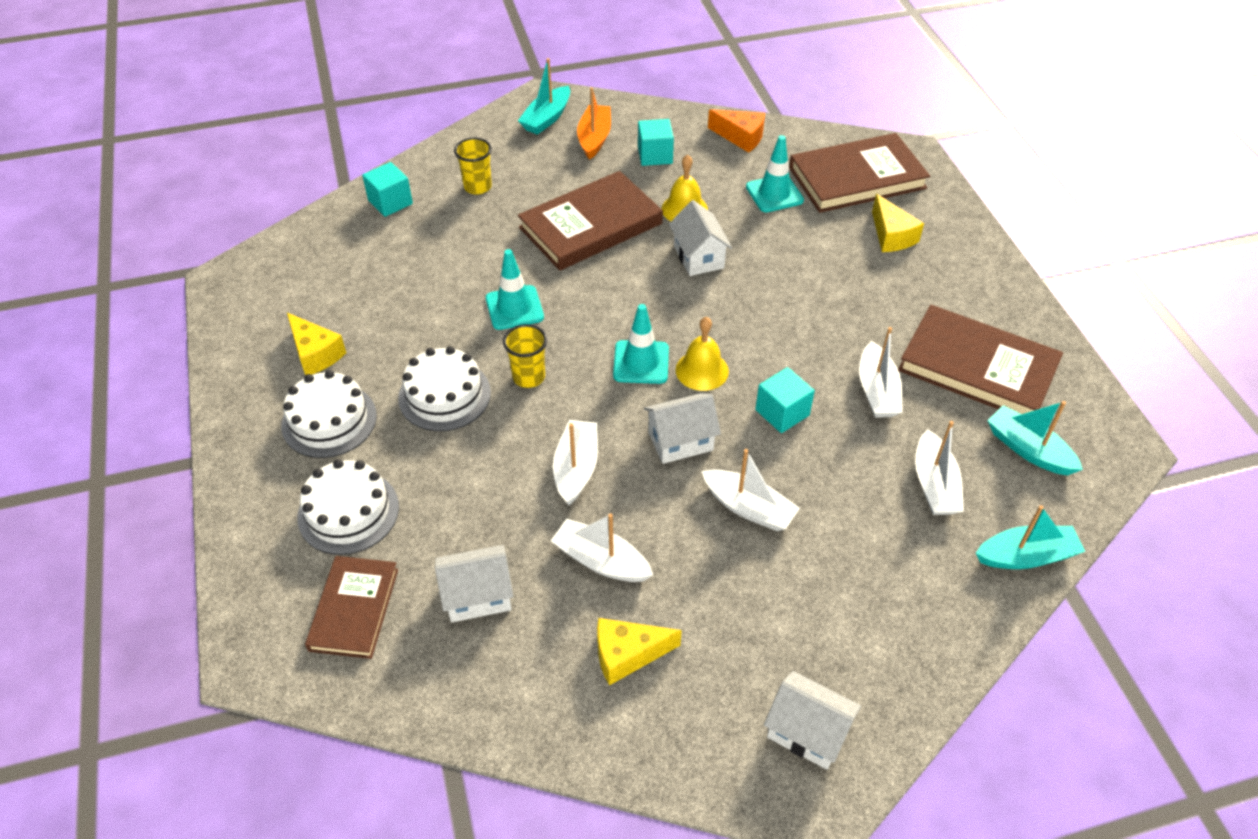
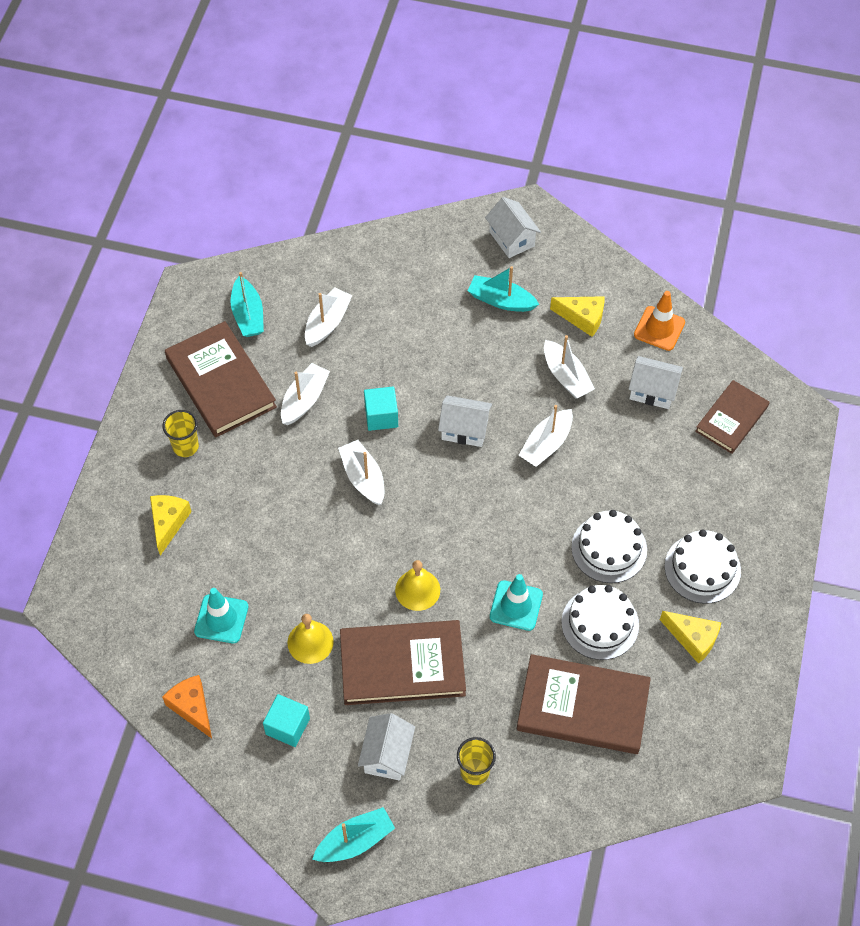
camera: 150 degrees left, 10 degrees up
yellow cheese [287,313,346,375] -> yellow cheese turned 135 degrees clockwise [660,611,721,664]
white cake [297,459,399,555] -> white cake moved to [561,585,639,660]
turquoise cube [362,162,413,217] -> none
yellow cup [503,324,547,388] -> yellow cup moved to [162,410,199,457]
orange boat [577,87,611,160] -> none
turquoise traffic cone [613,304,669,384] -> none
white house [669,200,732,276] -> white house moved to [358,713,415,780]
yellow bell [675,317,729,391] -> yellow bell moved to [395,560,440,611]
white boat [702,449,800,531] -> white boat moved to [338,440,384,505]
brown book [789,133,930,213] -> brown book moved to [517,654,651,754]
turquoise boat [976,505,1086,569] -> turquoise boat moved to [468,266,539,312]
none -> orange traffic cone [634,291,685,351]

